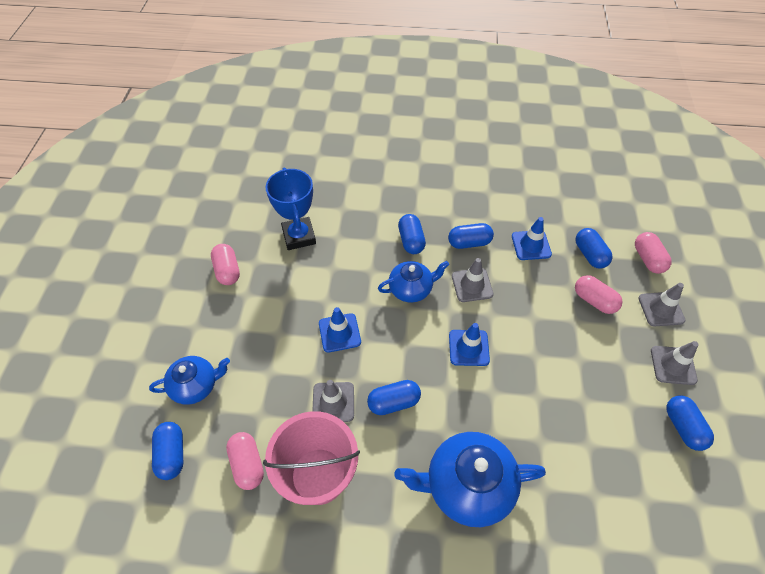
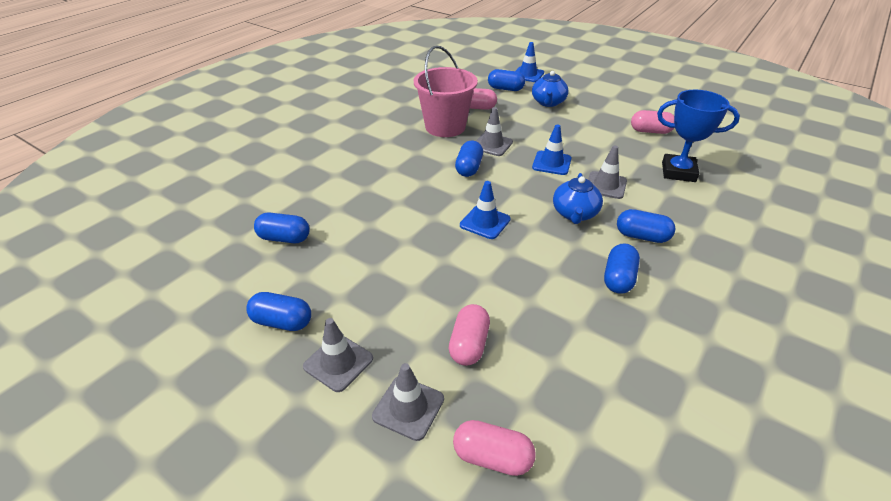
camera: 120 degrees right, 15 degrees down
blue teapot [394,432,546,527] -> none
grey traffic cone [452,258,494,302] -> grey traffic cone moved to [588,146,627,199]
blue traffic cone [512,217,552,260] -> blue traffic cone moved to [516,42,544,82]
pink capsule [575,275,623,314] -> pink capsule turned 60 degrees counterclockwise [449,304,490,366]
blue capsule [576,228,613,269] -> blue capsule moved to [254,212,310,243]

